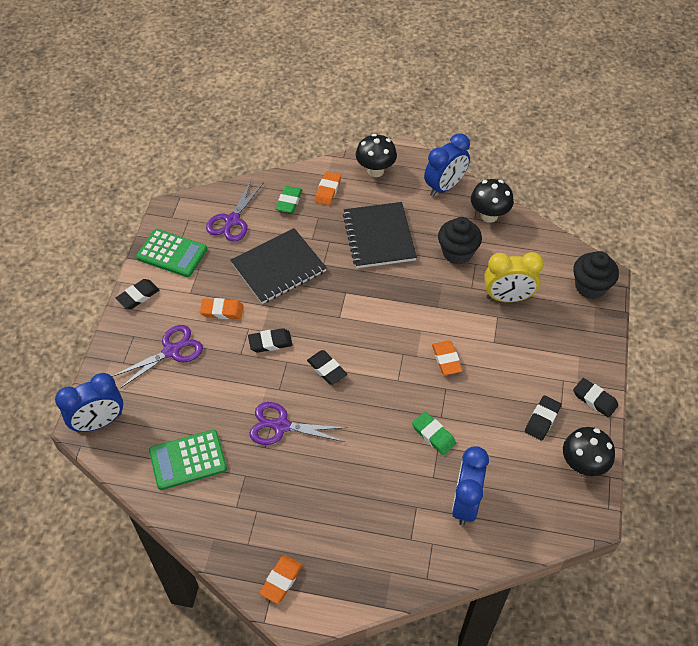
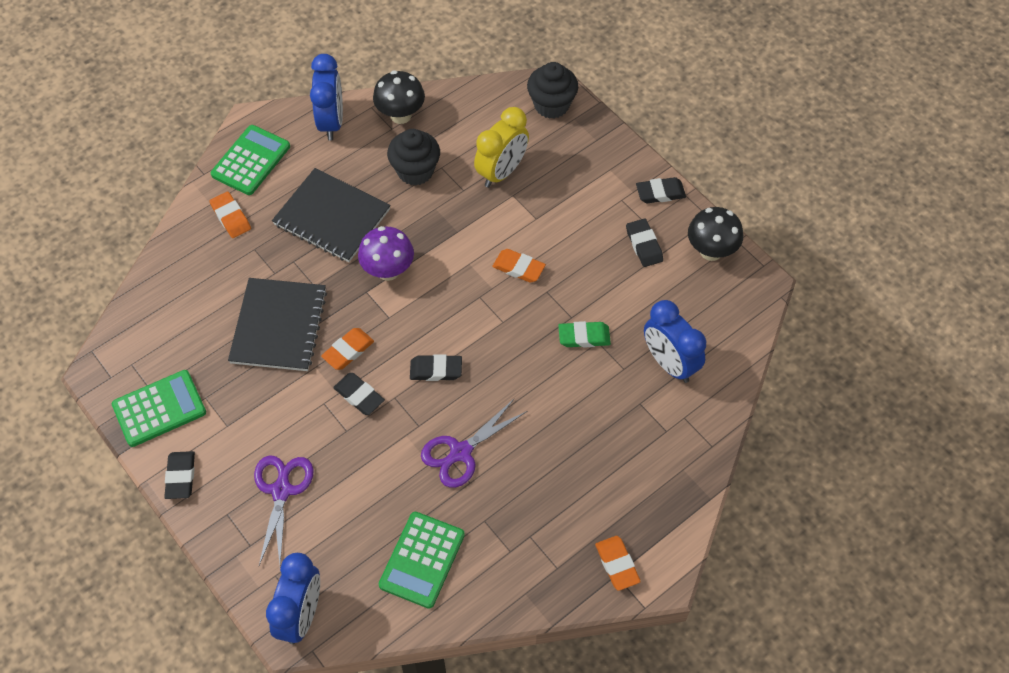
camera: 50 degrees left, 5 degrees up
orange eraser [200,298,244,319] -> orange eraser moved to [321,328,374,370]
purple scissors [206,180,264,242] -> none
black eraser [248,328,293,353] -> black eraser turned 75 degrees counterclockwise [333,373,385,415]
green eraser [276,186,302,213] -> none
black mushroom [356,134,397,177] -> green calculator [211,125,290,195]
none -> purple mushroom [358,226,414,281]

